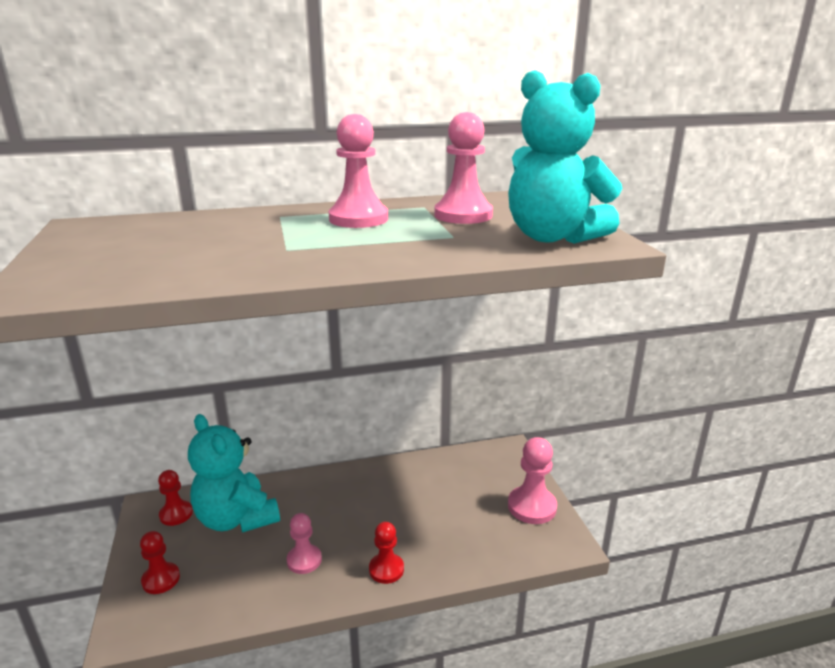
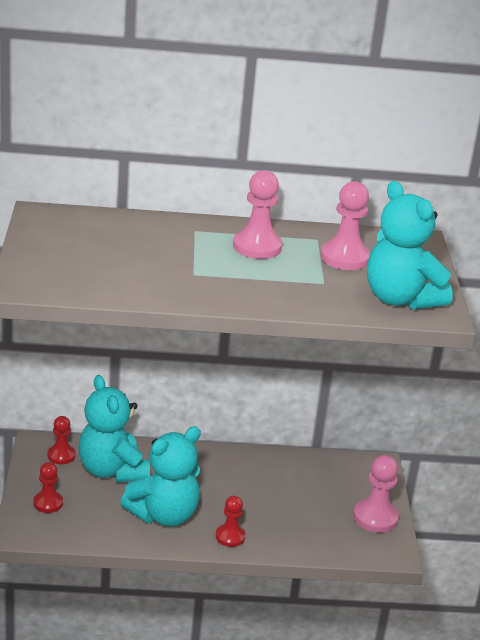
camera: 10 degrees right, 5 degrees up
pink pawn [287,513,322,574] -> turquoise teddy bear [120,426,201,527]

